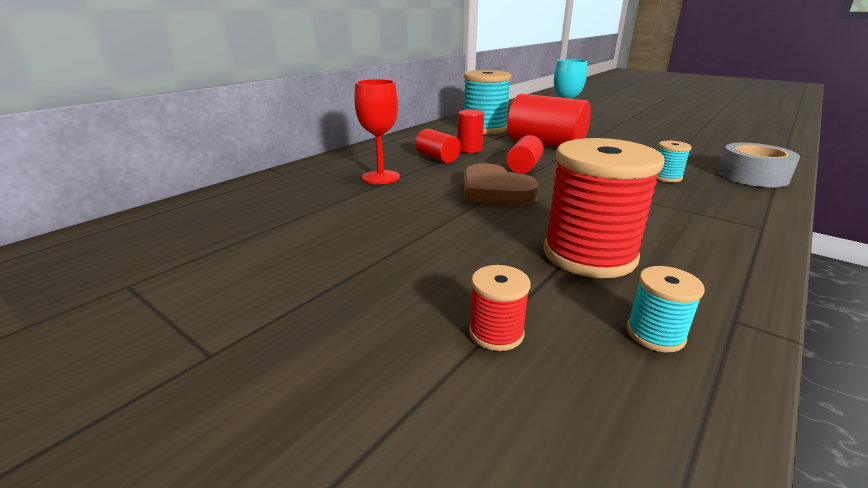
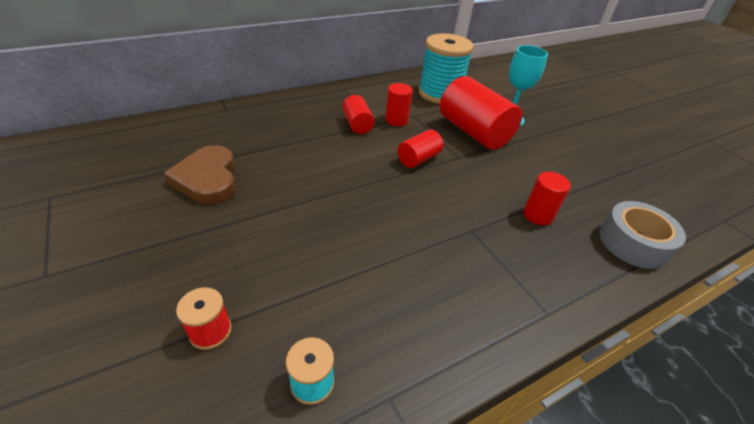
camera: 20 degrees right, 15 degrees up
red goblet [354,79,400,184] -> none
brown heart [464,163,539,205] -> brown heart moved to [164,145,236,204]
red spool [544,138,665,278] -> none
turquoise spool [656,141,692,182] -> red cylinder [523,172,571,226]

